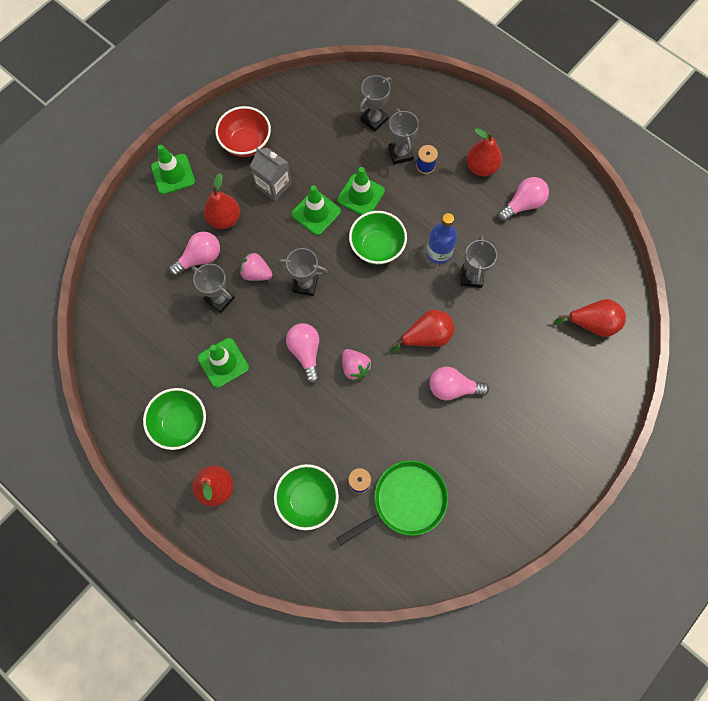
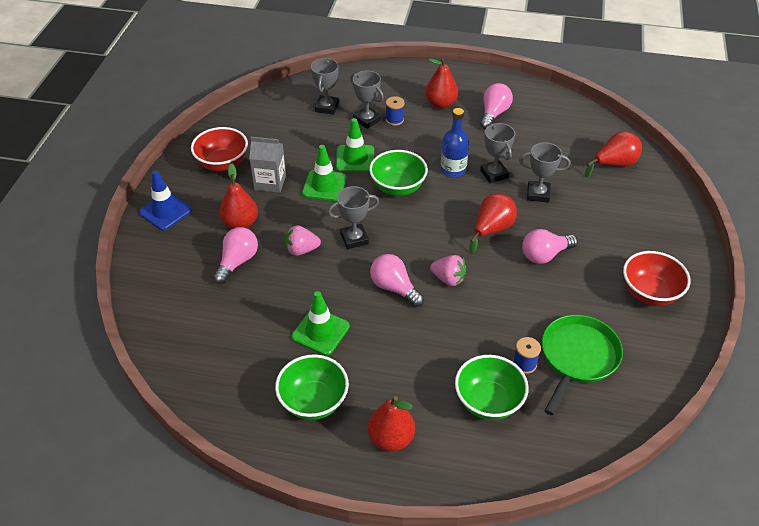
camera: 30 degrees left, 25 degrees down
green traffic cone [151,145,195,195] -> blue traffic cone [139,170,192,230]
grey trophy [192,264,235,313] -> grey trophy moved to [519,142,570,203]
none -> red bowl [623,251,691,306]

